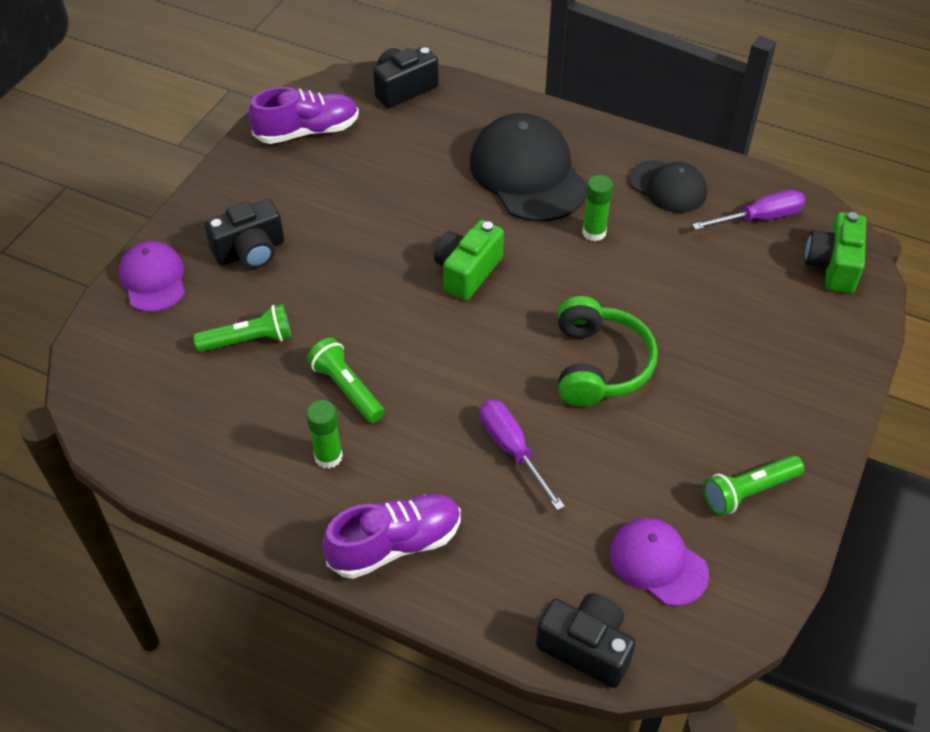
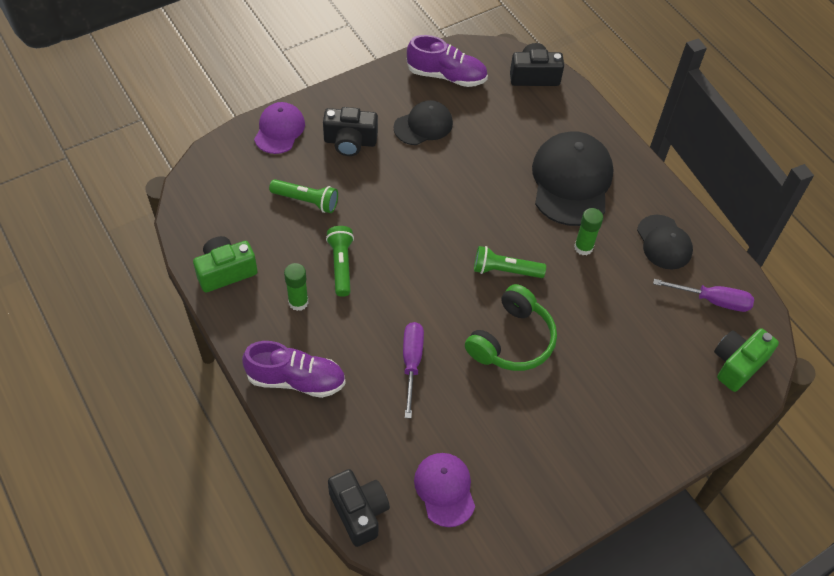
camera: 30 degrees right, 5 degrees up
green camera [434,220,504,300] -> green camera moved to [193,236,258,292]
green flashlight [703,455,804,516] -> green flashlight moved to [474,246,546,278]
none -> black cap [394,100,453,145]

